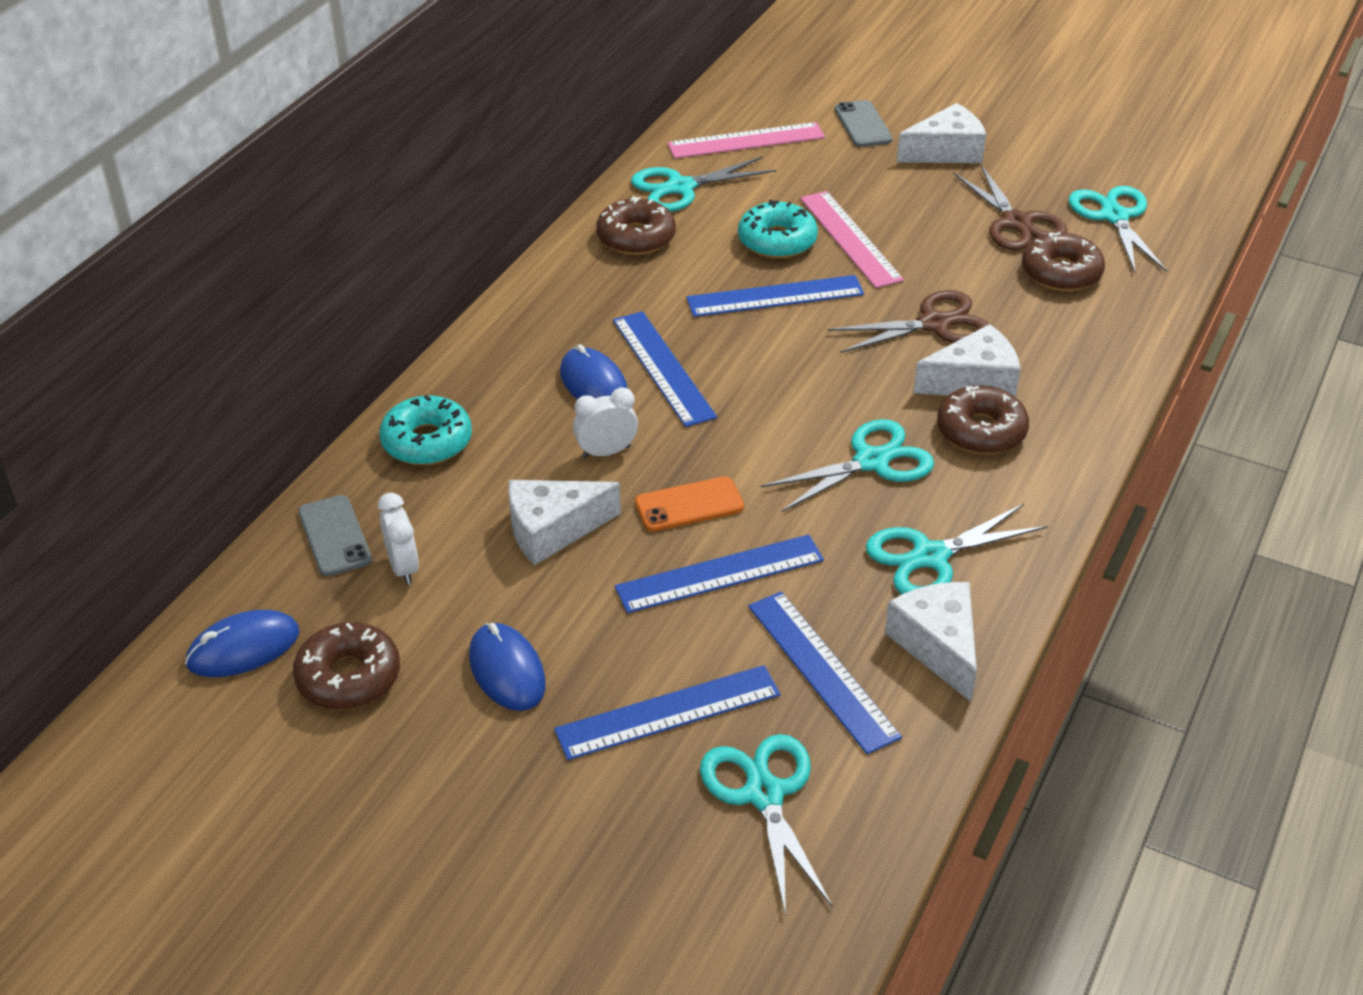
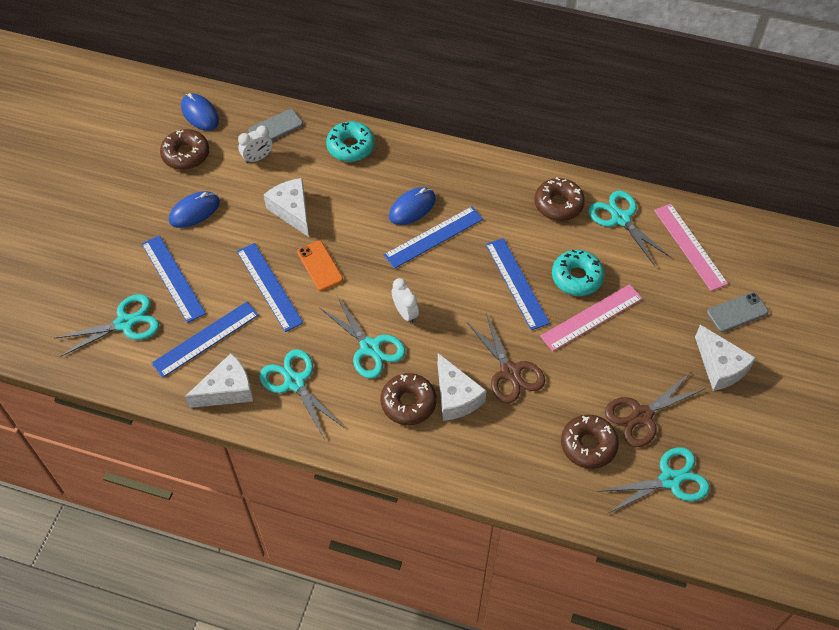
camera: 80 degrees right, 15 degrees up
white clock [573,387,638,458] -> white clock moved to [392,278,419,324]

